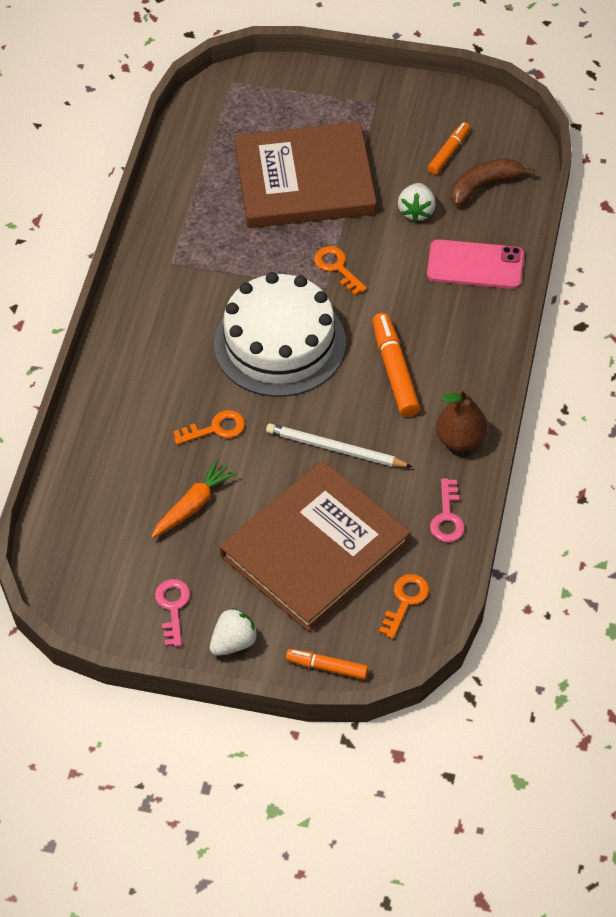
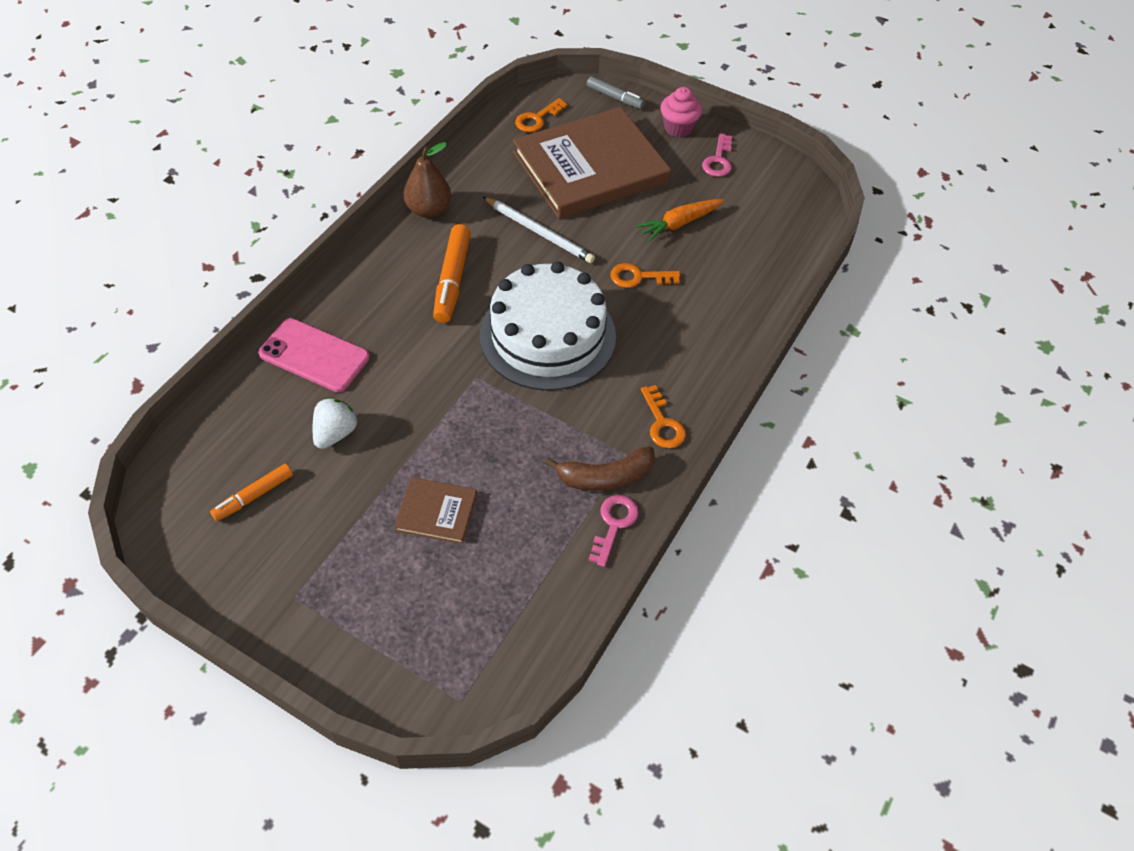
camera: 165 degrees left, 0 degrees up
white strawberry [210,608,258,656] -> pink cupcake [661,87,702,138]
brown book [234,122,377,228] -> brown book [394,477,477,544], size x0.43
orange marker [286,649,368,679] -> grey marker [587,76,645,109]
orange key [314,246,367,295] -> orange key moved to [641,385,686,448]
pink key [430,478,465,542] -> pink key moved to [589,495,639,567]
brown banana [451,159,535,206] -> brown banana moved to [544,446,655,491]

